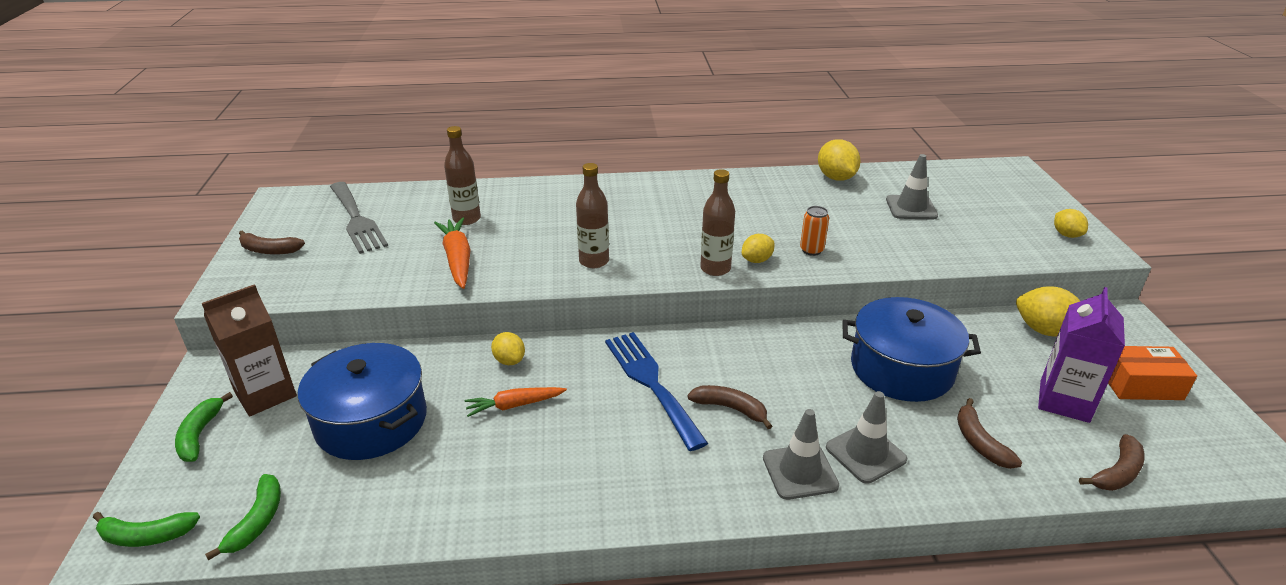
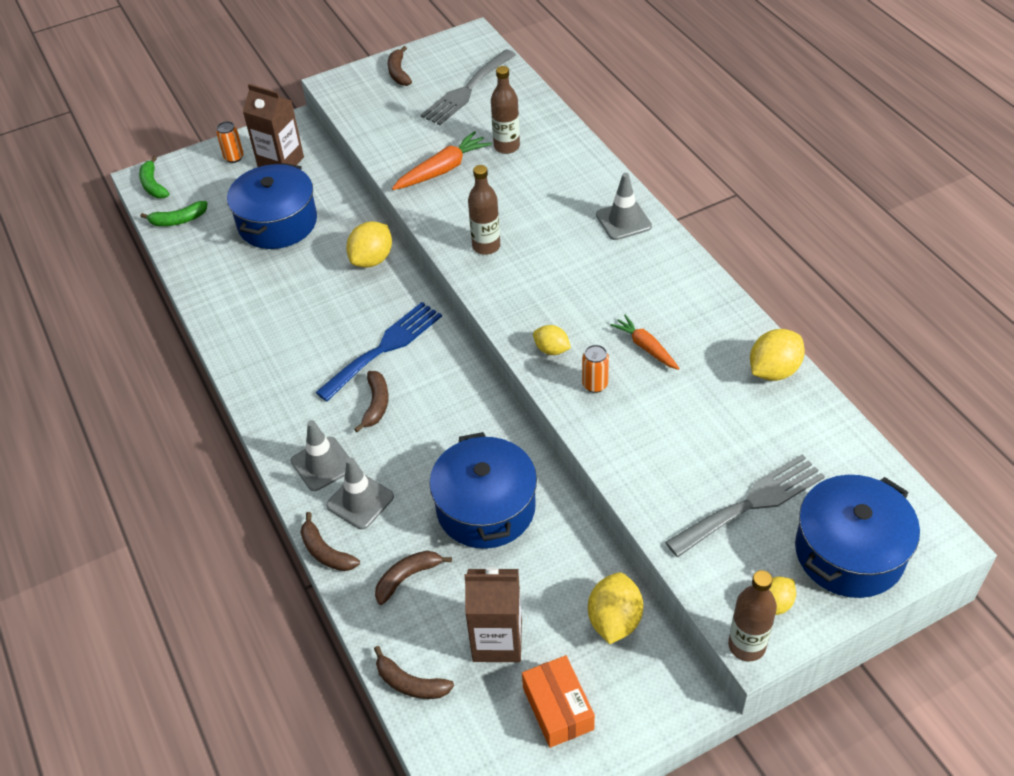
camera: 70 degrees right, 15 degrees up
green banana [175,392,233,462] -> orange can [216,121,244,163]
orange carrot [465,387,567,417] -> orange carrot moved to [610,315,680,370]
yellow lemon [491,332,525,365] -> yellow lemon [346,222,392,267], size x1.61
brown bottle [700,169,735,276] -> brown bottle moved to [728,570,777,661]
grey traffic cone [886,154,938,220] -> grey traffic cone moved to [596,173,652,240]
purple carton [1038,287,1125,423] -> brown carton [464,567,522,662]
none -> brown banana [300,512,360,571]
none -> grey fork [665,454,825,557]
none -> blue pot [795,475,920,598]

